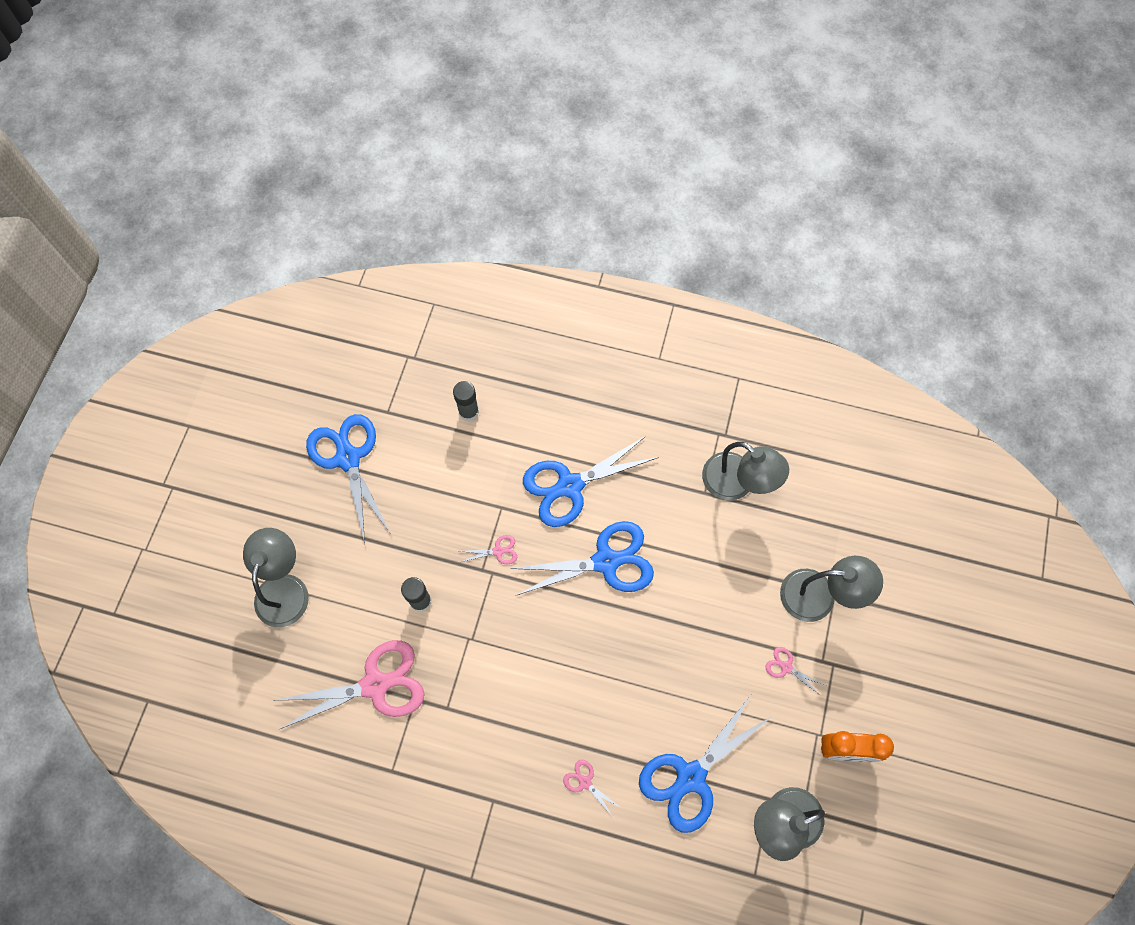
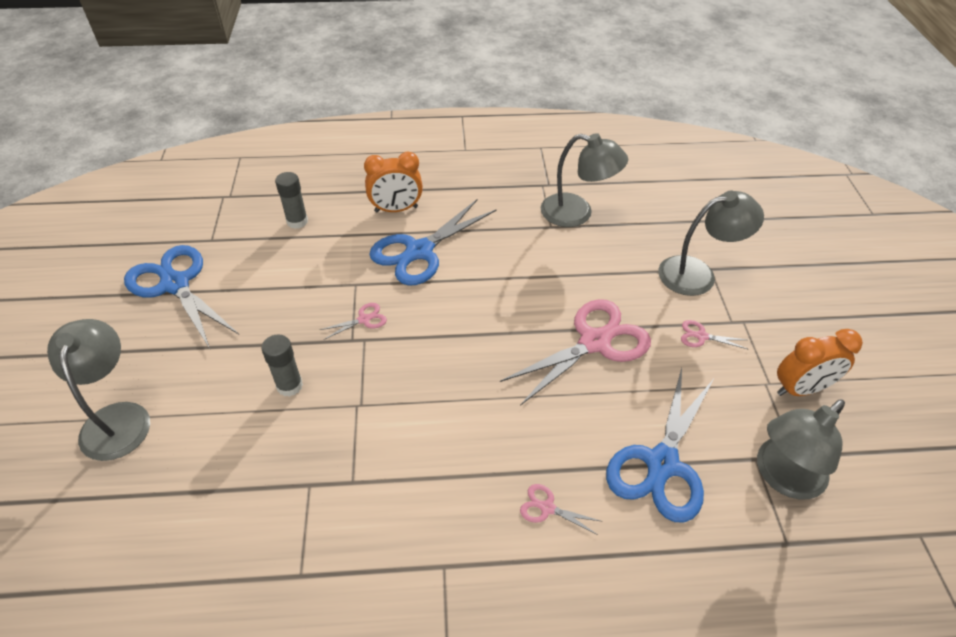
camera: 20 degrees left, 20 degrees down
pink scissors [273,640,425,729] -> pink scissors moved to [500,299,651,406]
blue scissors [509,521,654,596] -> none
none -> orange clock [364,151,423,212]

